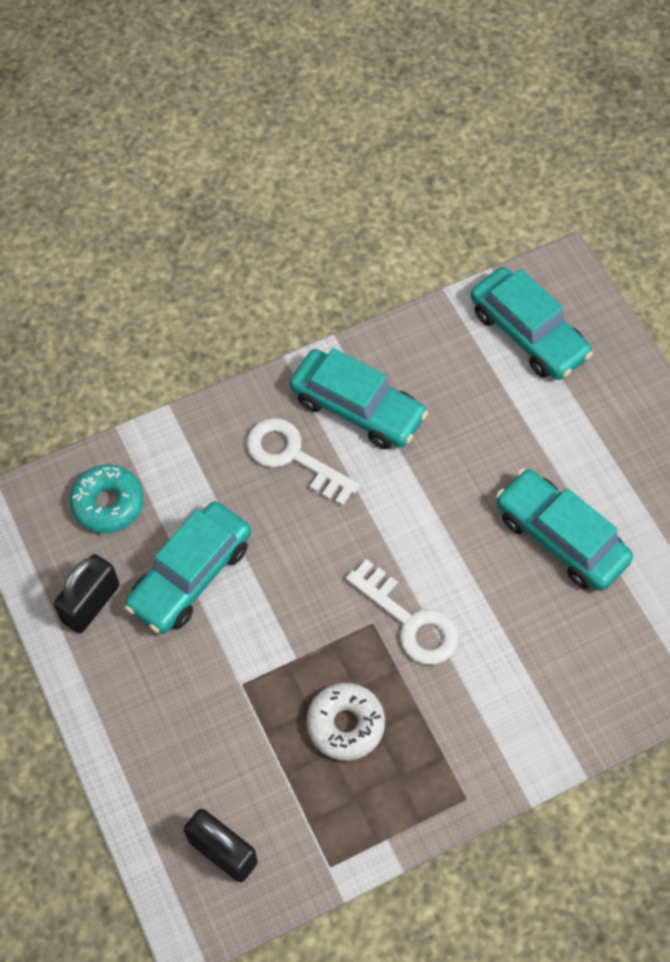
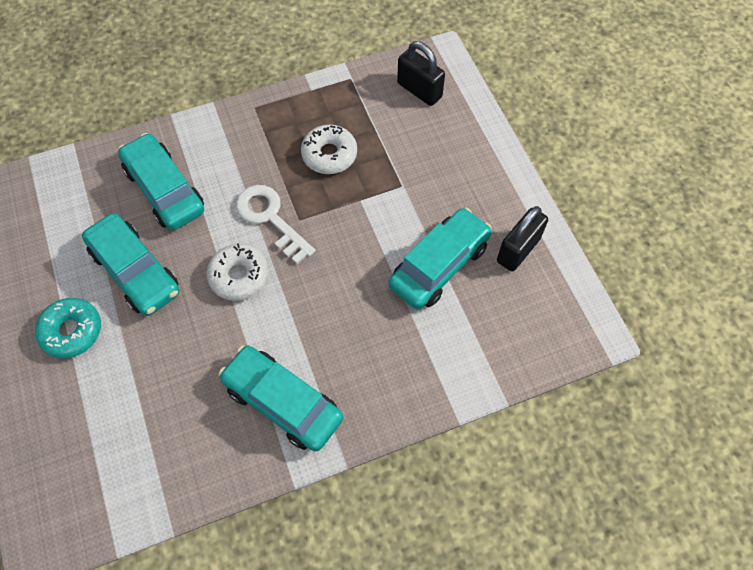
camera: 175 degrees left, 0 degrees up
turquoise donut [70,464,144,533] -> turquoise donut moved to [35,298,101,358]
white key [247,418,360,506] -> none
turquoise car [471,267,593,380] -> turquoise car moved to [118,133,204,230]
none -> white donut [207,243,269,301]

